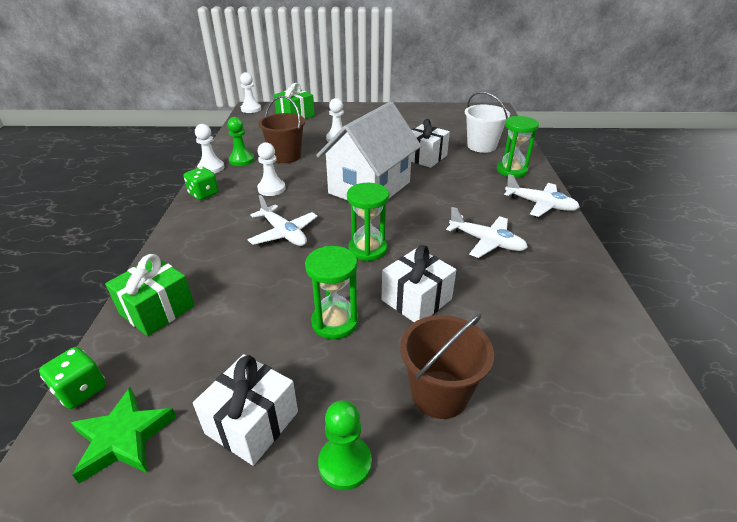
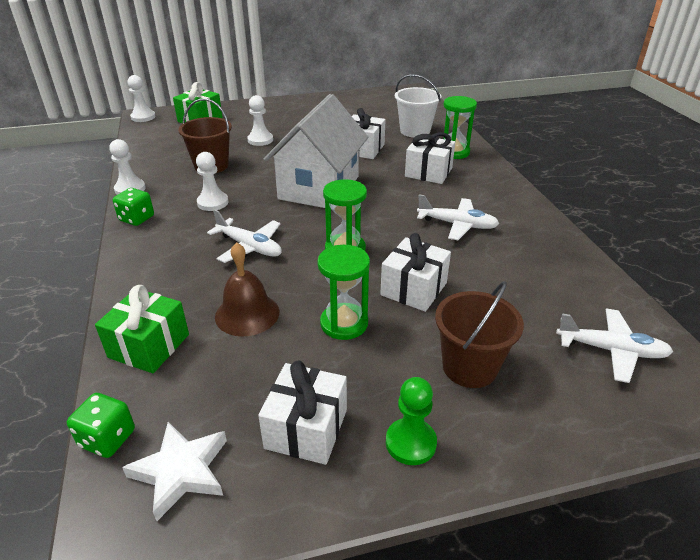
camera: 15 degrees left, 0 degrees up
green star [71,387,177,484] -> white star [122,422,227,521]
green pawn [228,117,254,166] -> none
white plane [504,174,580,217] -> white plane moved to [556,309,673,383]
none -> brown bell [215,242,279,337]
none -> white gift [405,132,455,184]

